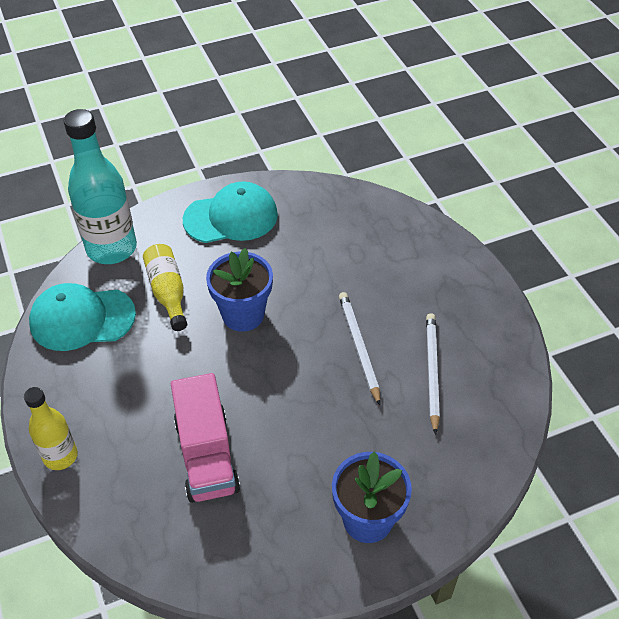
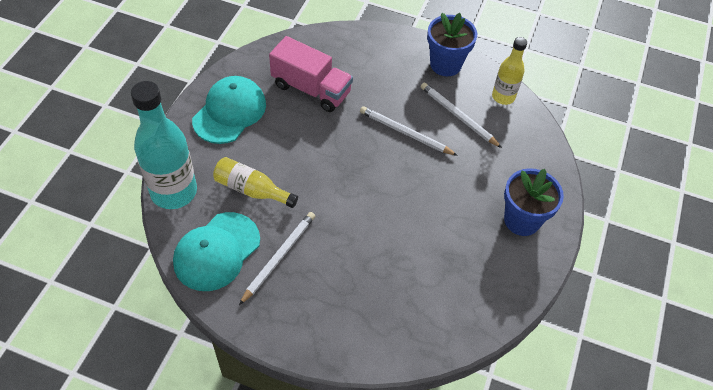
camera: 50 degrees left, 5 degrees up
yellow bottle [24,387,78,470] -> yellow bottle moved to [492,37,527,105]
pink truck [171,373,240,503] -> pink truck moved to [269,36,353,112]
blue flower pot [206,248,273,332] -> blue flower pot moved to [427,13,477,76]
none -> white pencil [239,212,315,305]

